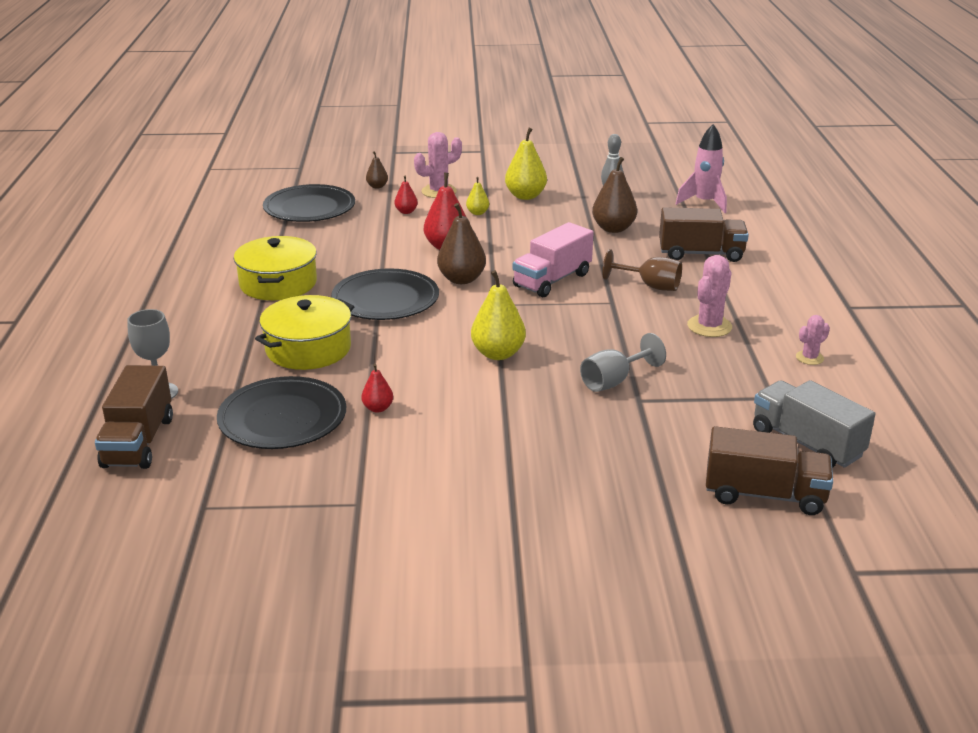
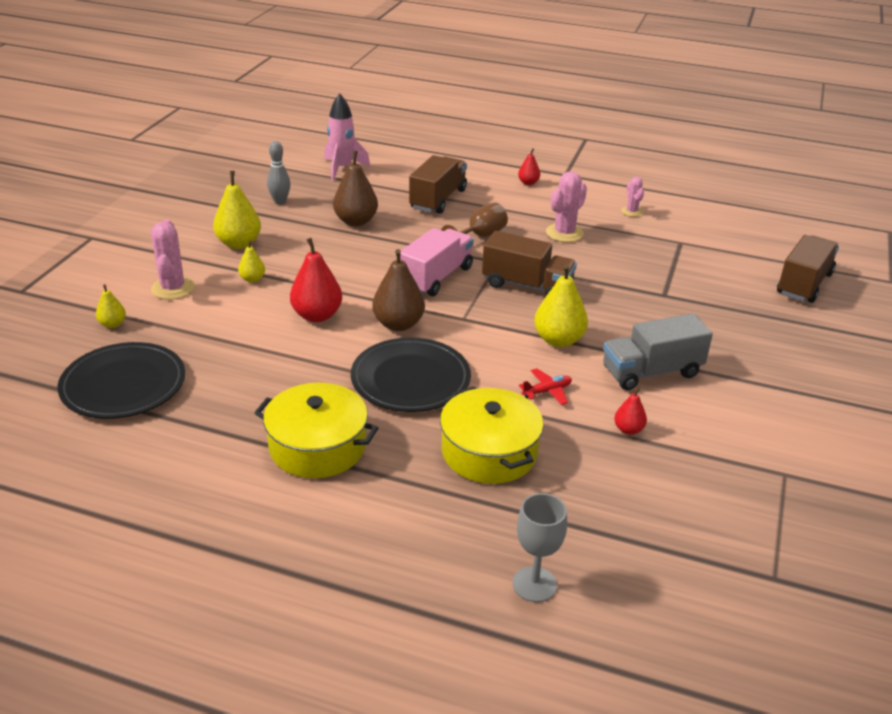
camera: 70 degrees left, 5 degrees up
brown truck [95,365,173,469] -> brown truck moved to [482,231,577,296]
black plate [217,376,346,449] -> none
brown pear [366,151,388,189] -> yellow pear [96,284,126,328]
red pear [395,176,418,214] -> red pear moved to [518,148,540,185]
pink truck [513,222,594,297] -> pink truck turned 120 degrees counterclockwise [400,228,474,296]
grey goblet [580,333,666,392] -> none
pink cactus [687,255,732,337] -> pink cactus turned 75 degrees clockwise [546,171,587,242]
grey truck [753,380,875,468] -> grey truck moved to [603,314,713,390]
none -> red plane [519,368,572,405]

